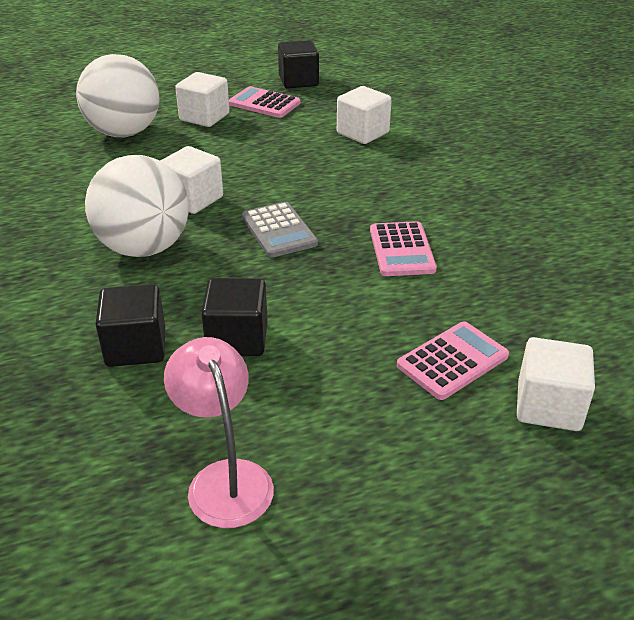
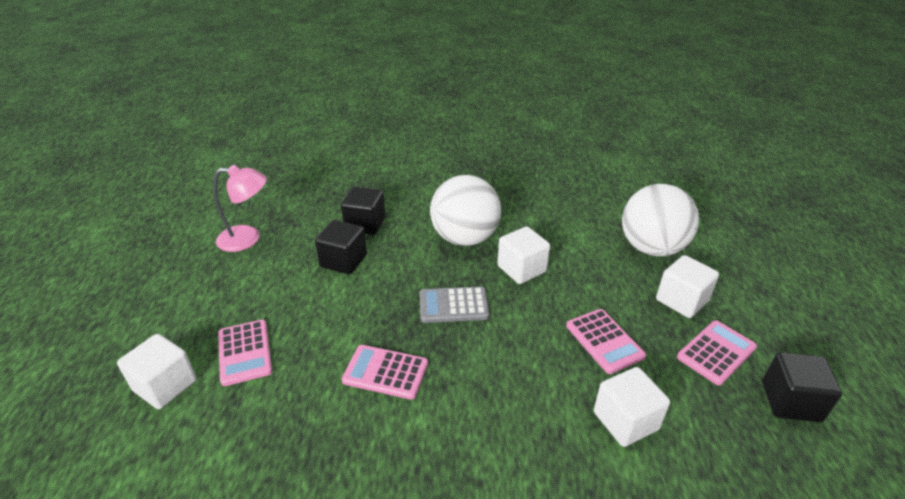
camera: 110 degrees right, 0 degrees up
none -> pink calculator [566,309,646,374]

